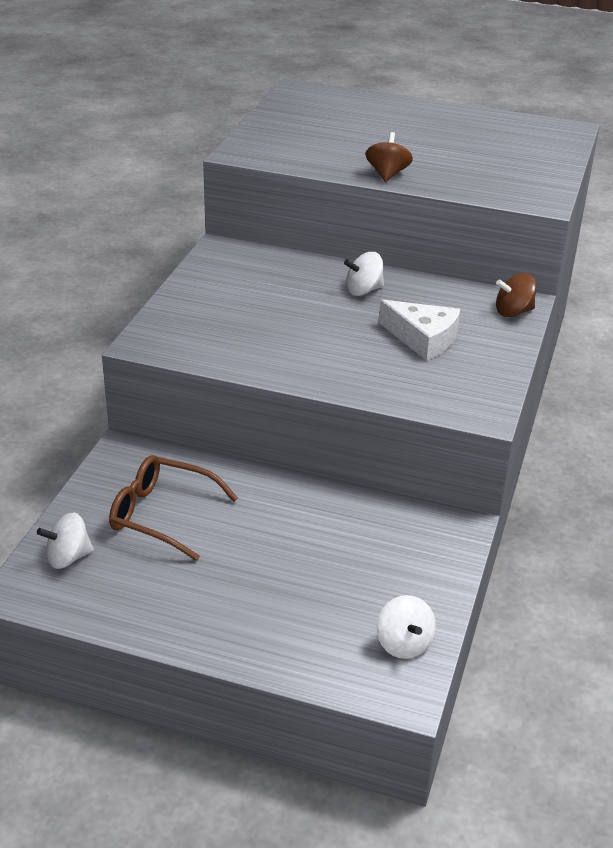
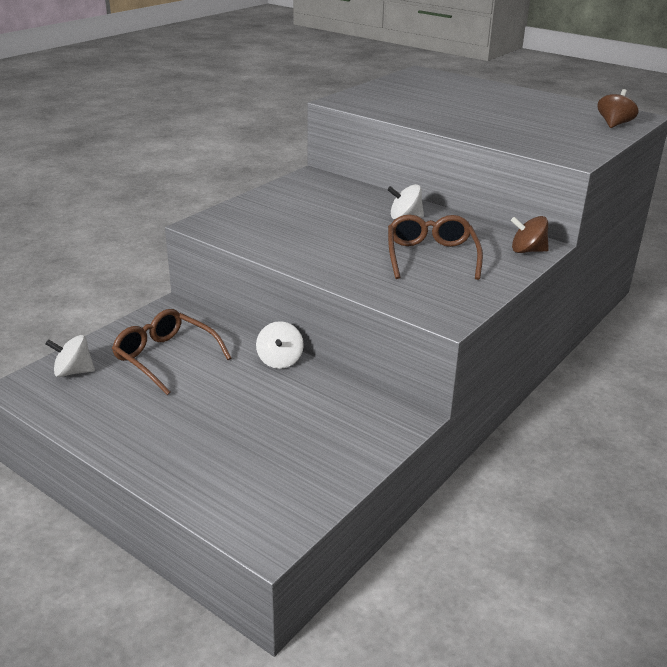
camera: 20 degrees right, 5 degrees down
brown spinning top [365,132,413,182] -> brown spinning top moved to [598,89,639,128]
white spinning top [377,595,436,659] -> white spinning top moved to [256,321,304,369]
white cheese [379,299,461,361] -> brown glasses [388,214,483,280]

